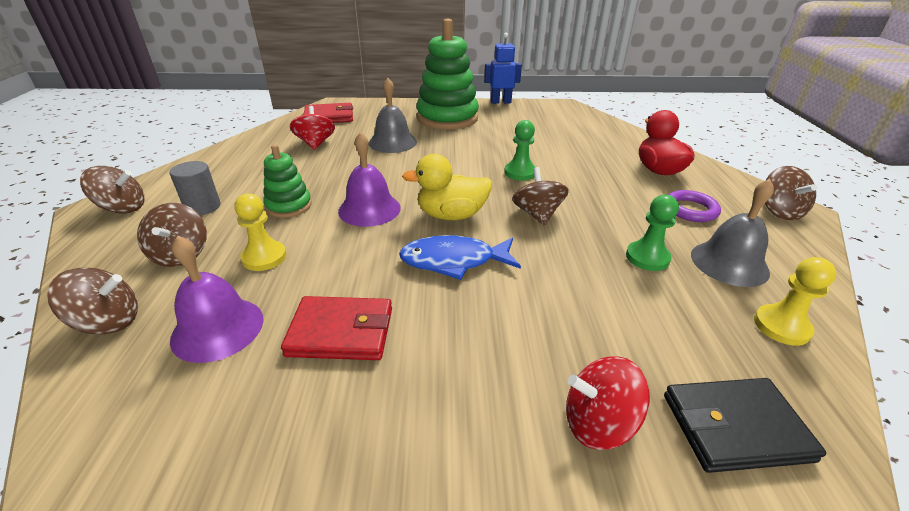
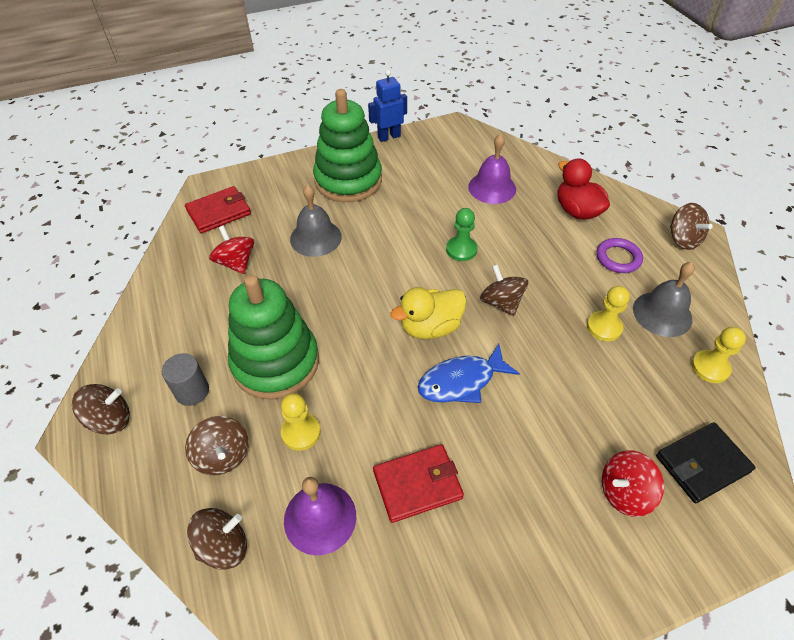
camera: 20 degrees left, 15 degrees up
green stacking toy [263,144,312,218] -> green stacking toy [228,274,319,400], size x1.96
purple bell [338,132,401,227] -> purple bell moved to [468,134,516,204]
green pawn [626,195,679,271] -> yellow pawn [587,286,630,341]

